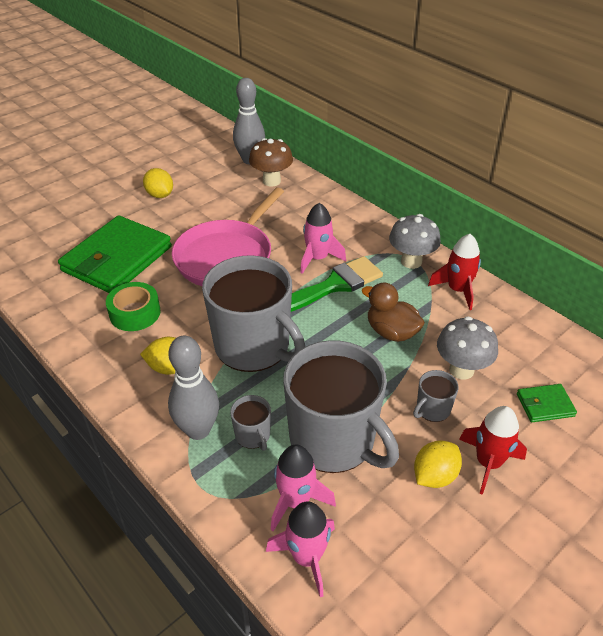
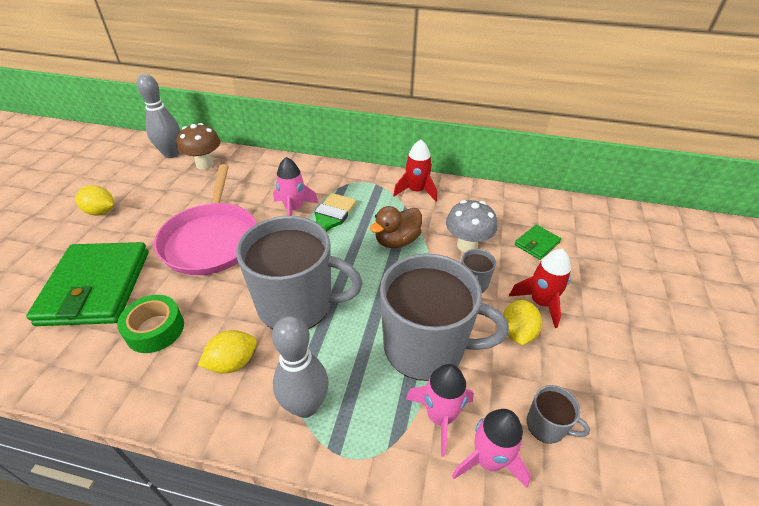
camera: 35 degrees left, 0 degrees up
grey mug [230,395,271,451] -> grey mug moved to [527,385,590,444]
brown duck [362,282,425,342] -> brown duck turned 45 degrees counterclockwise [370,206,422,248]
grey mushroom [389,214,441,269] -> none

